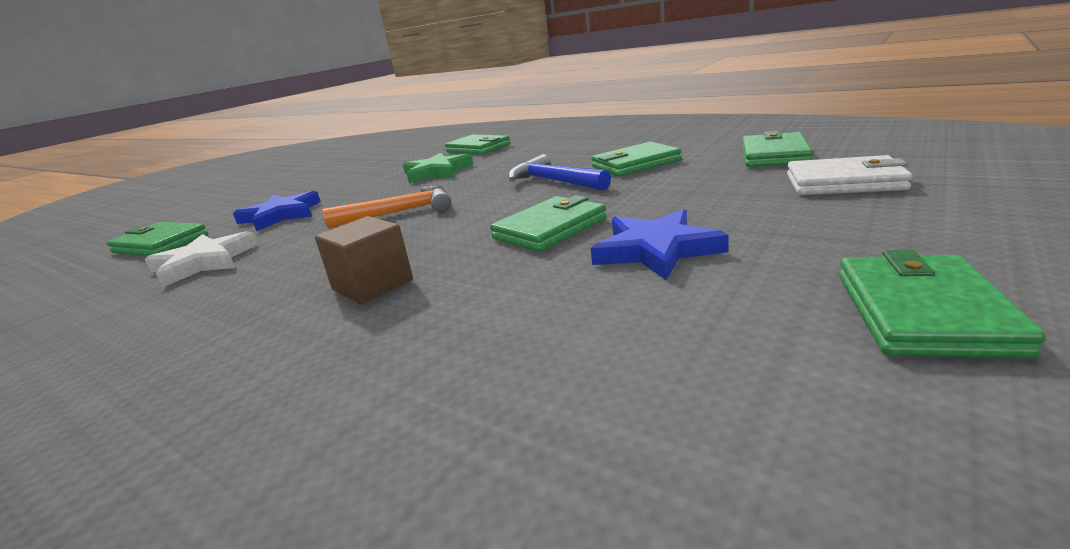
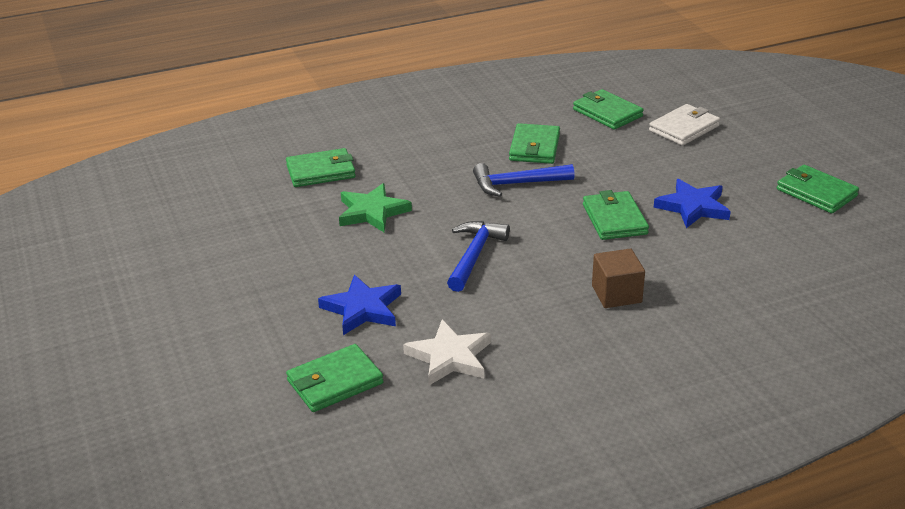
camera: 60 degrees left, 10 degrees up
orange hammer [322,185,451,228] -> blue hammer [447,221,510,292]

